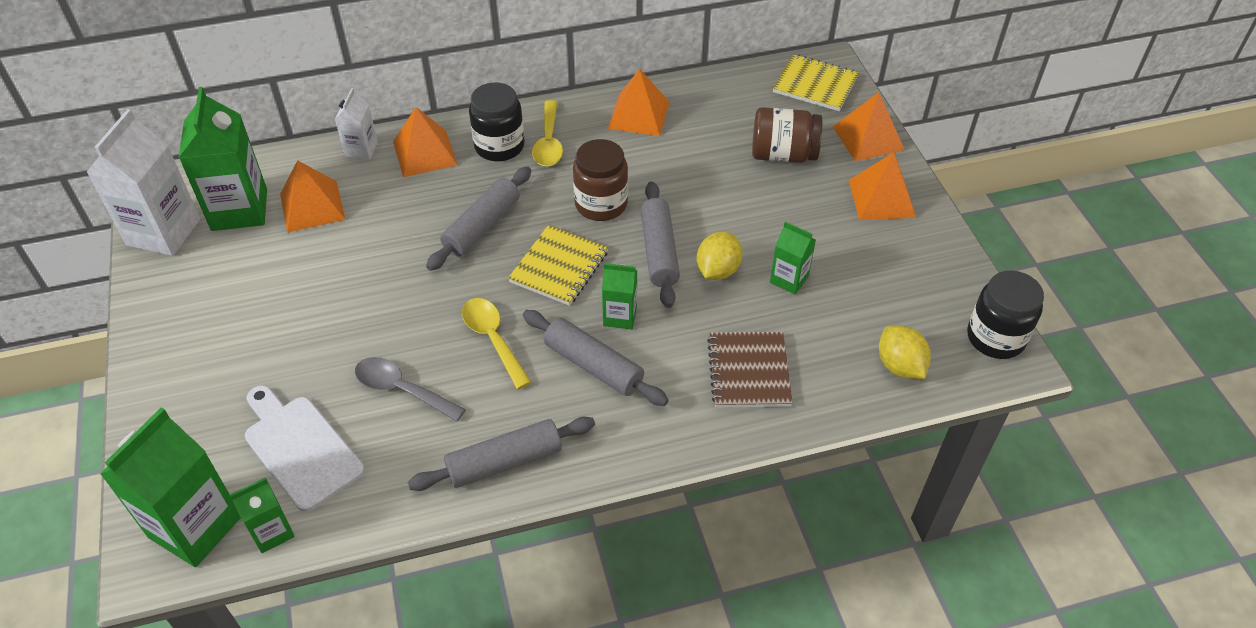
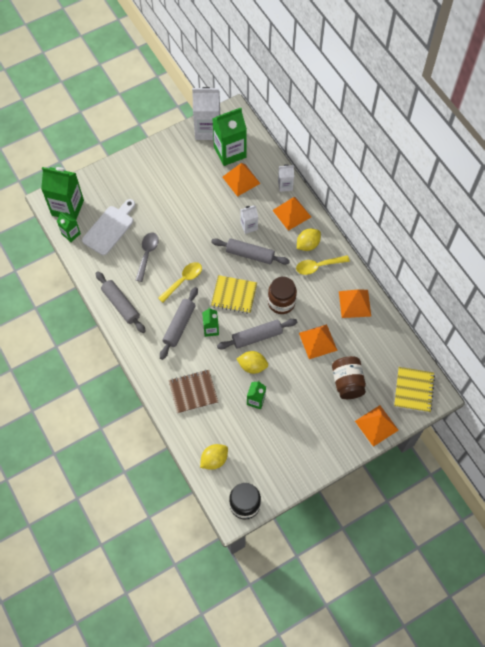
camera: 75 degrees right, 15 degrees up
black jar [469,82,525,161] -> yellow lemon [297,228,321,251]
orange pyramid [849,152,916,220] -> orange pyramid moved to [299,324,338,359]
none -> white carton [240,205,258,234]

